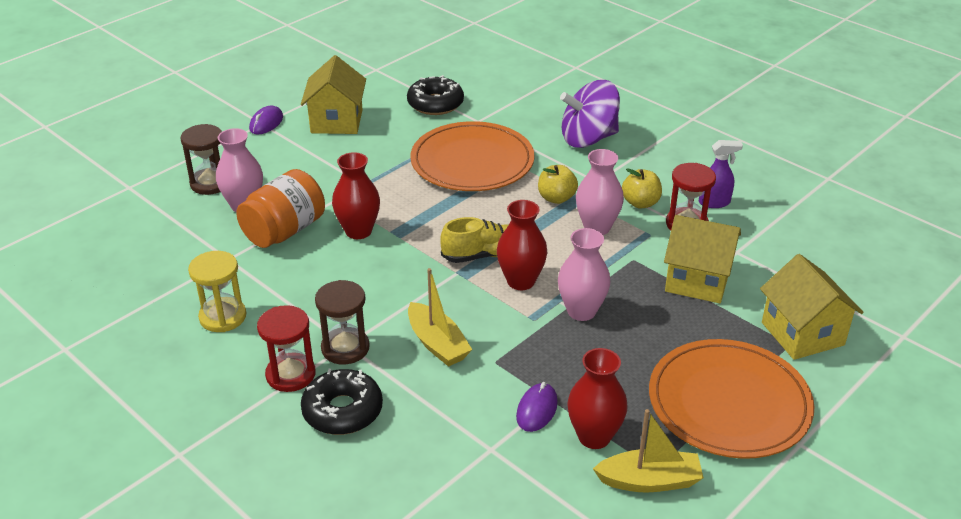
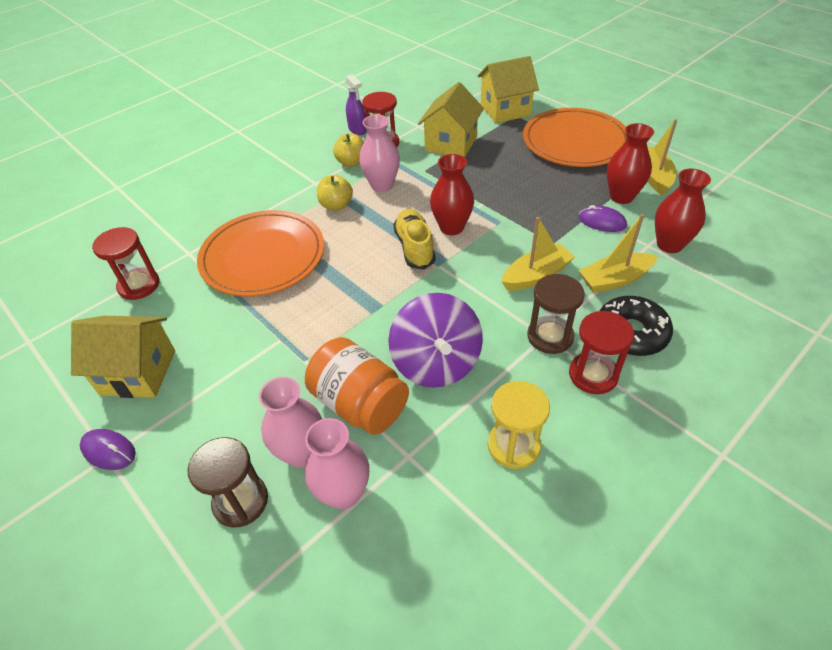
camera: 85 degrees left, 10 degrees up
red vase [332,152,380,239] -> red vase moved to [655,169,711,253]
black donut [407,75,464,115] -> red hourglass [92,227,159,300]
pink vase [558,228,610,321] -> pink vase moved to [304,418,369,510]
purple spinning top [560,80,620,148] -> purple spinning top moved to [388,293,483,388]
purple spray bottle [699,140,743,208] -> purple spray bottle turned 150 degrees clockwise [345,74,367,135]
none -> yellow boat [579,214,658,293]

